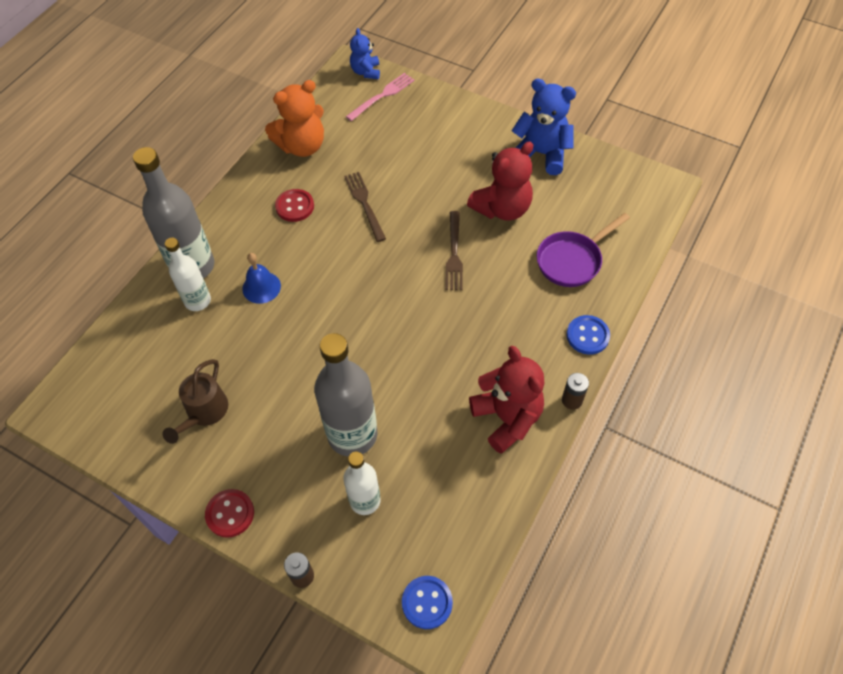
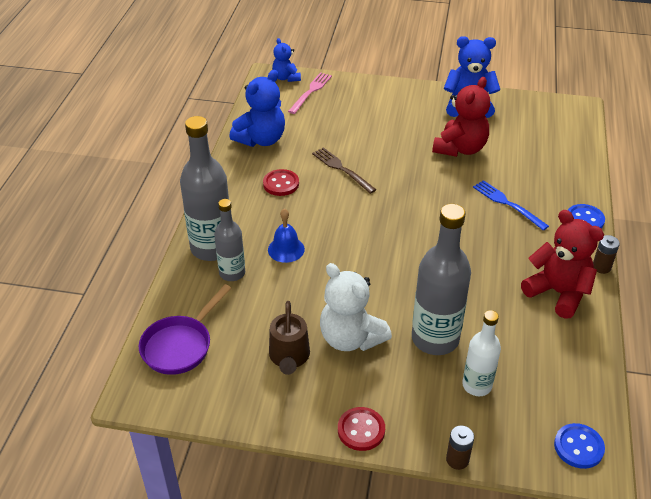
camera: 20 degrees left, 15 degrees down
white bottle [165,238,211,311] -> grey bottle [214,199,245,281]
orange teddy bear [265,80,324,157] -> blue teddy bear [229,70,285,147]
brown fork [445,211,463,290] -> none
purple pan [537,213,630,287] -> purple pan moved to [139,284,231,375]
none -> white teddy bear [320,263,392,351]
none -> blue fork [473,180,549,231]

